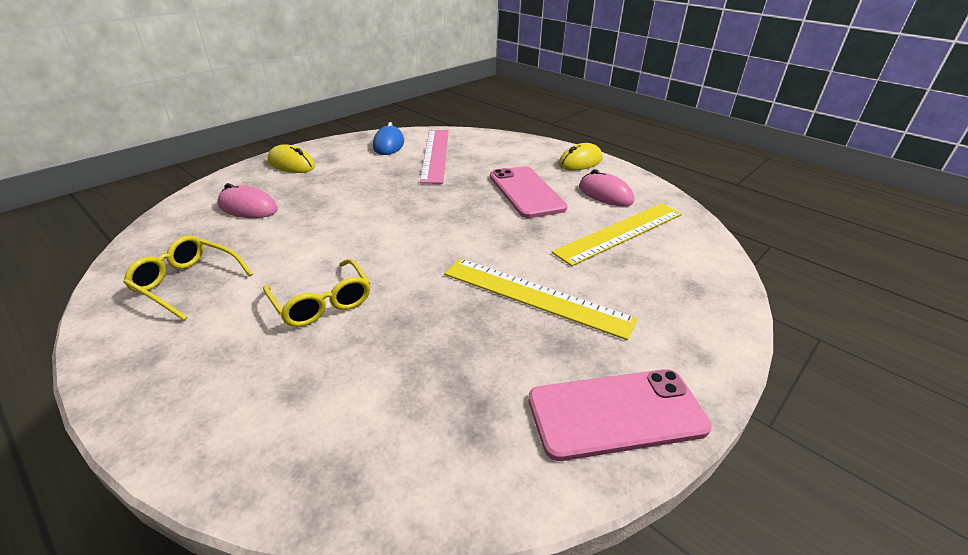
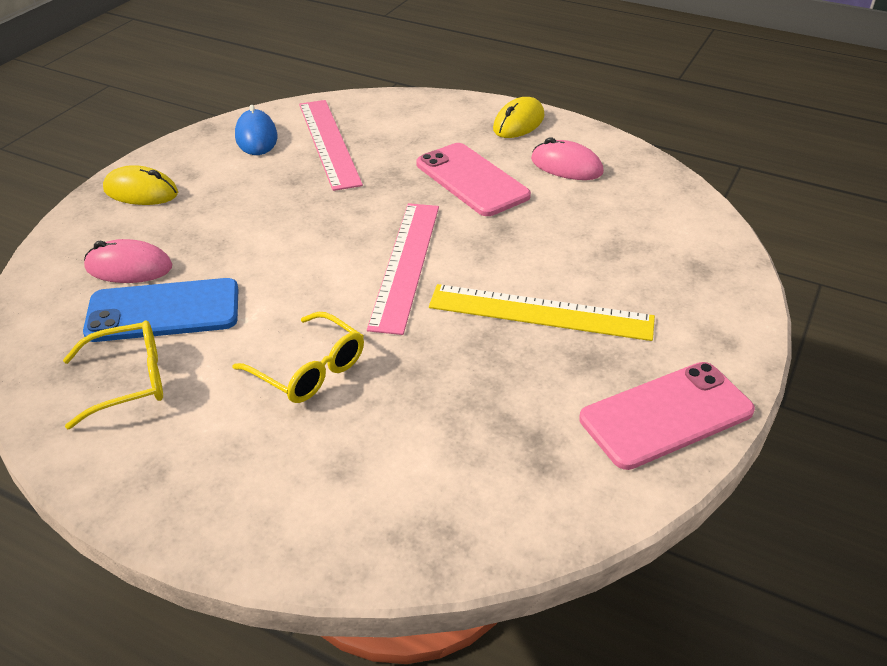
camera: 15 degrees left, 5 degrees up
yellow glasses [123,235,253,321] -> yellow glasses turned 150 degrees clockwise [63,321,163,429]
yellow ruler [552,204,682,266] -> none
none -> blue phone [83,278,239,342]
none -> pink ruler [367,203,439,335]

